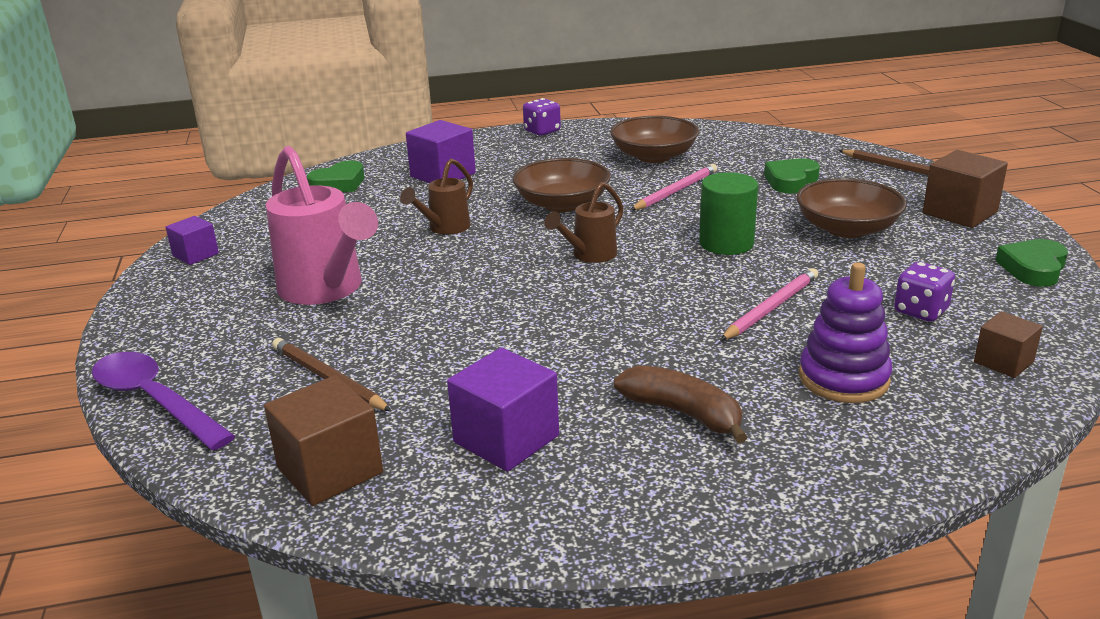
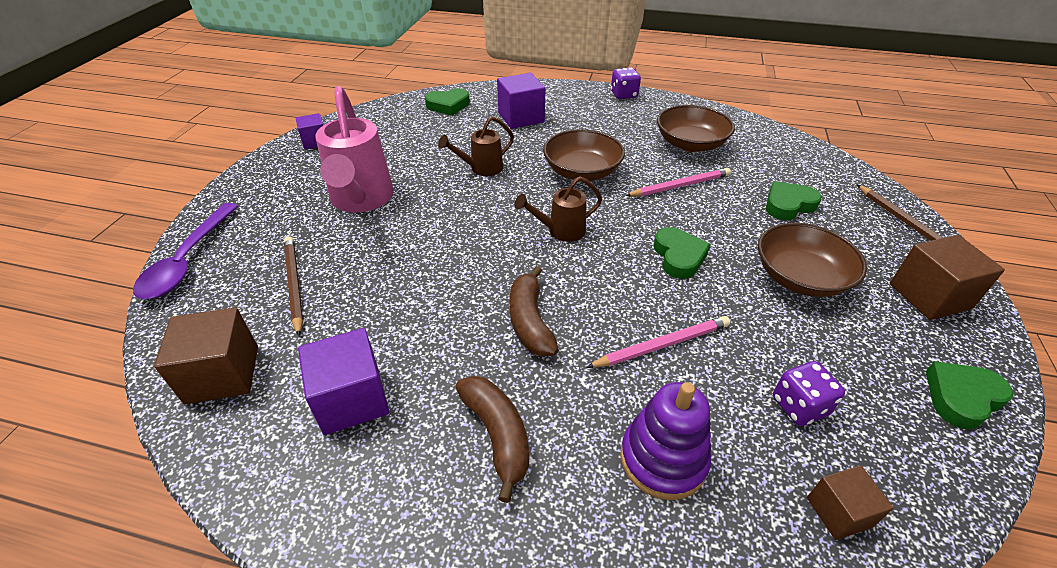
camera: 25 degrees right, 15 degrees up
purple spoon [92,352,235,450] -> purple spoon turned 150 degrees counterclockwise [133,203,238,299]
green cylinder [699,172,758,255] -> green heart [654,227,711,279]
none -> brown banana [509,266,559,357]

